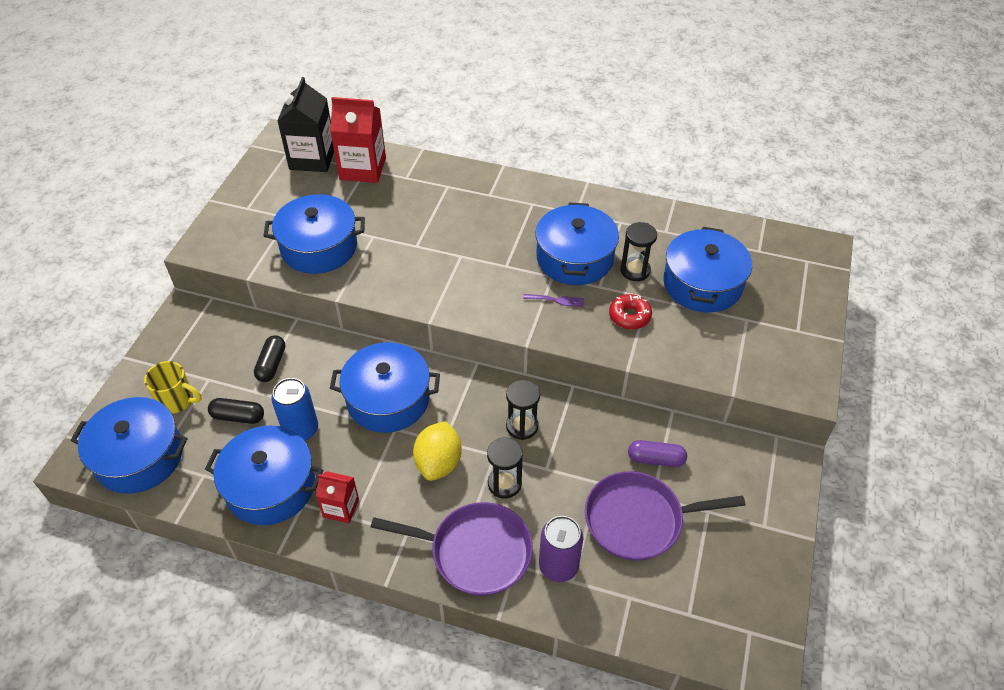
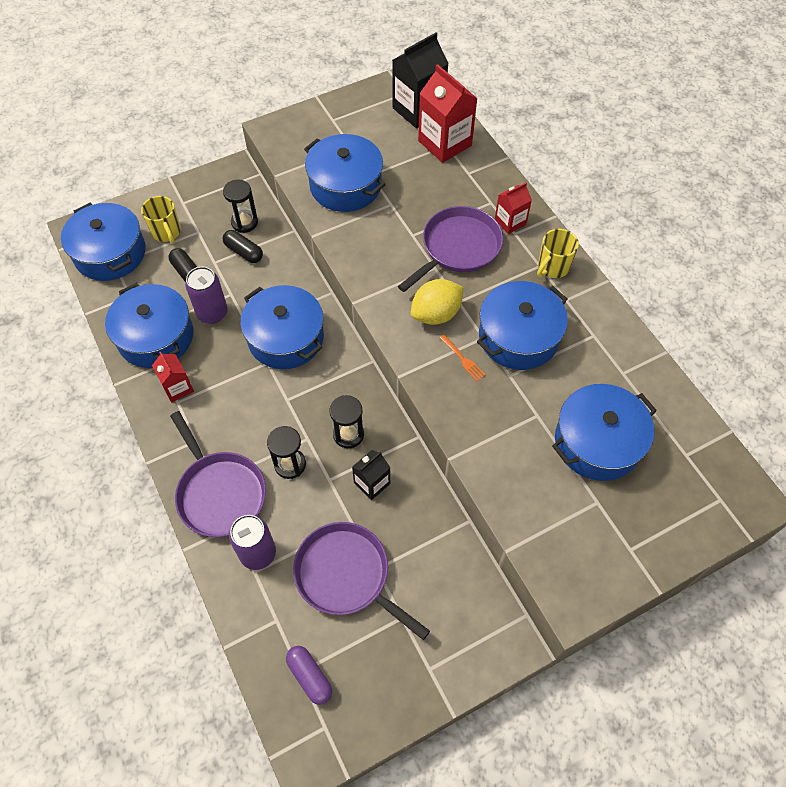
camera: 45 degrees right, 10 degrees up
black capsule [254,335,285,382] -> black capsule turned 75 degrees clockwise [223,230,263,263]
blue can [271,378,318,441] -> purple can [185,267,228,324]
yellow lemon [413,421,462,481] -> yellow lemon moved to [411,279,464,325]
purple fork [523,294,584,307] -> orange fork [439,335,485,381]
red donut [609,294,652,329] -> none
black hourglass [621,222,657,281] -> black hourglass moved to [223,180,258,233]
purple capsule [628,440,687,467] -> purple capsule moved to [286,646,332,705]
none -> black carton [352,450,390,500]
none -> purple pan [398,206,503,292]
none -> red carton [495,183,532,234]
none -> yellow mug [537,229,579,278]

